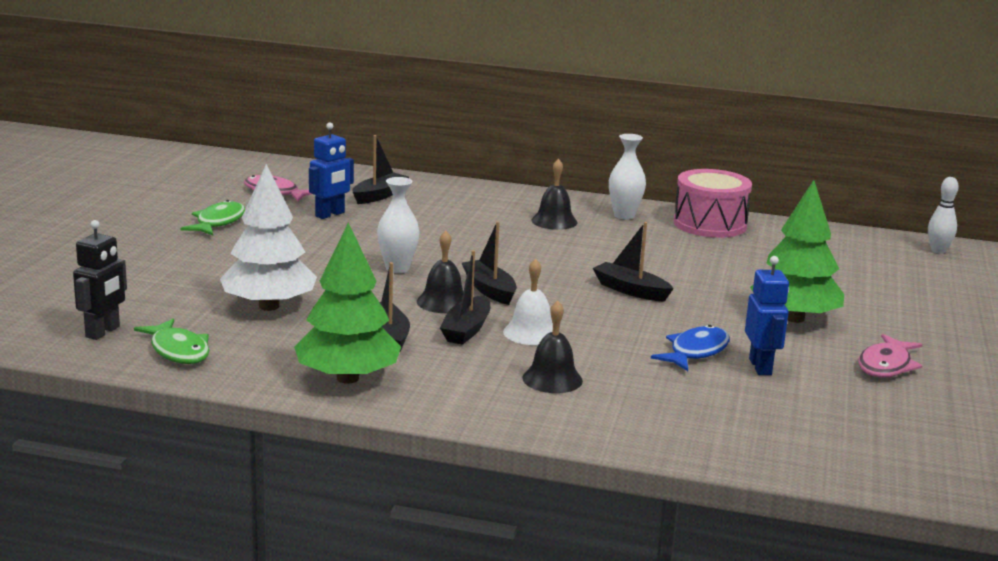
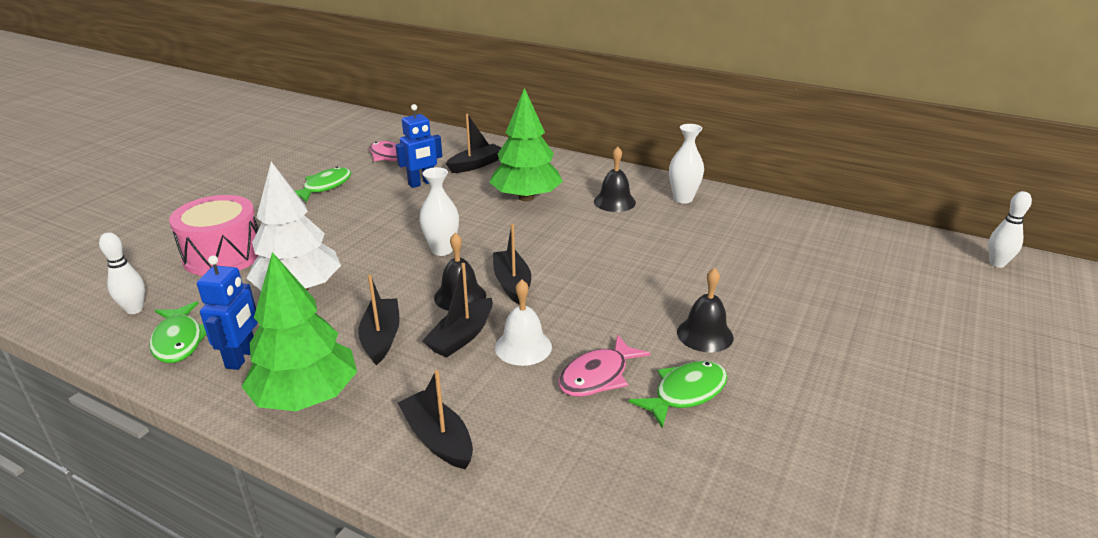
camera: 15 degrees right, 10 degrees up
black robot [73,220,127,340] -> white bowling pin [99,232,145,314]
black bell [522,301,583,393] -> black bell moved to [677,268,733,352]
black boat [593,222,674,302] -> black boat moved to [398,370,473,469]
blue fish [651,325,730,371] -> green fish [629,361,728,428]
pink drum [674,169,752,238] -> pink drum moved to [169,195,259,276]
blue robot [745,256,789,375] -> blue robot moved to [197,255,258,370]
green tree [750,180,844,323] -> green tree moved to [489,88,563,201]
pink fish [859,334,923,378] -> pink fish moved to [558,335,651,397]

